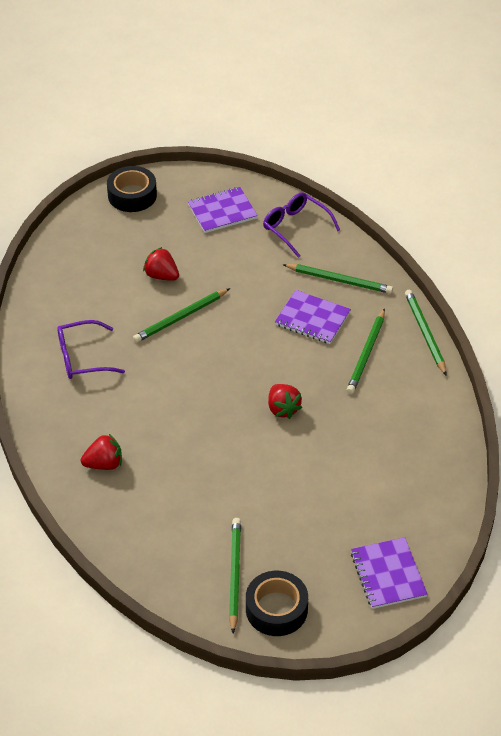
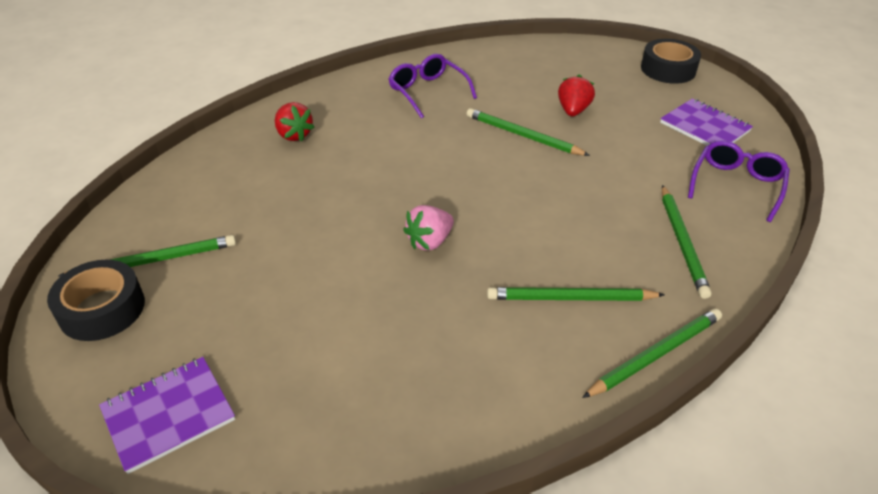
camera: 70 degrees right, 5 degrees down
red strawberry [268,384,302,419] -> pink strawberry [403,205,454,251]
purple notebook [275,290,351,344] -> none

